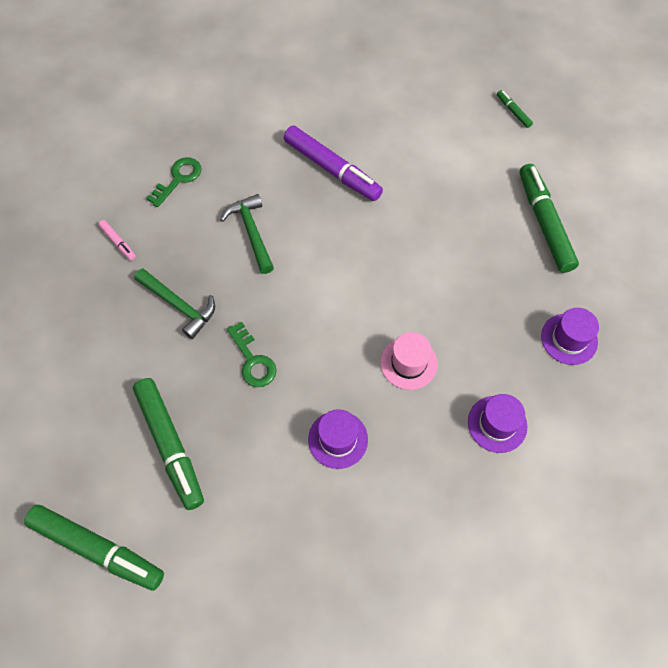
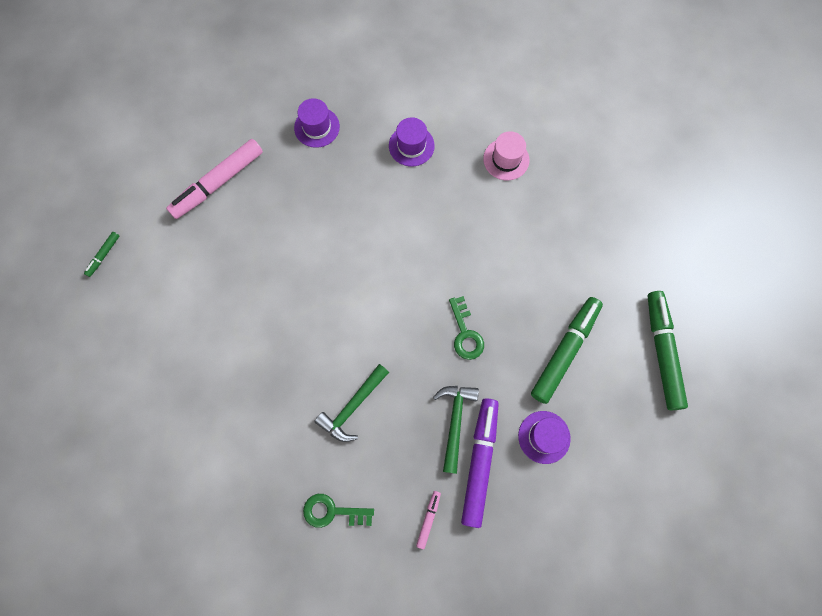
camera: 120 degrees left, 10 degrees up
green key [227,322,277,387] -> green key turned 135 degrees clockwise [449,296,484,360]
purple marker [284,126,383,201] -> purple marker moved to [461,398,499,528]
purple hat [308,409,368,469] -> purple hat moved to [518,411,571,464]
pink hat [380,332,438,390] -> pink hat moved to [483,131,530,180]
green marker [520,164,579,273] -> pink marker [166,139,263,219]

